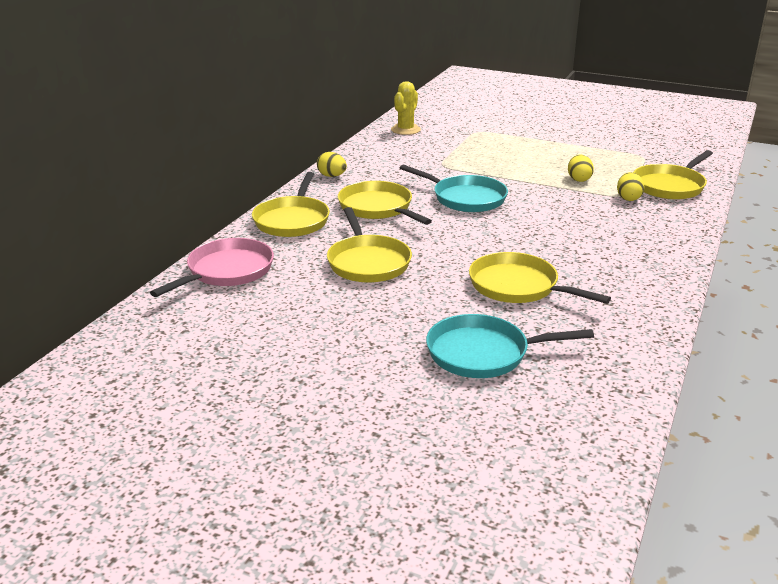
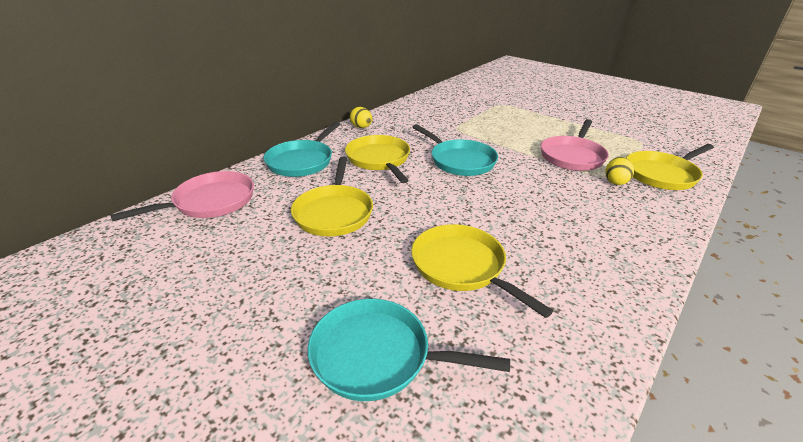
camera: 15 degrees right, 5 degrees up
yellow pan [252,172,330,237] -> turquoise pan [263,121,340,177]
yellow cactus [391,81,421,135] -> none
yellow egg [568,154,594,182] -> pink pan [541,119,609,171]

